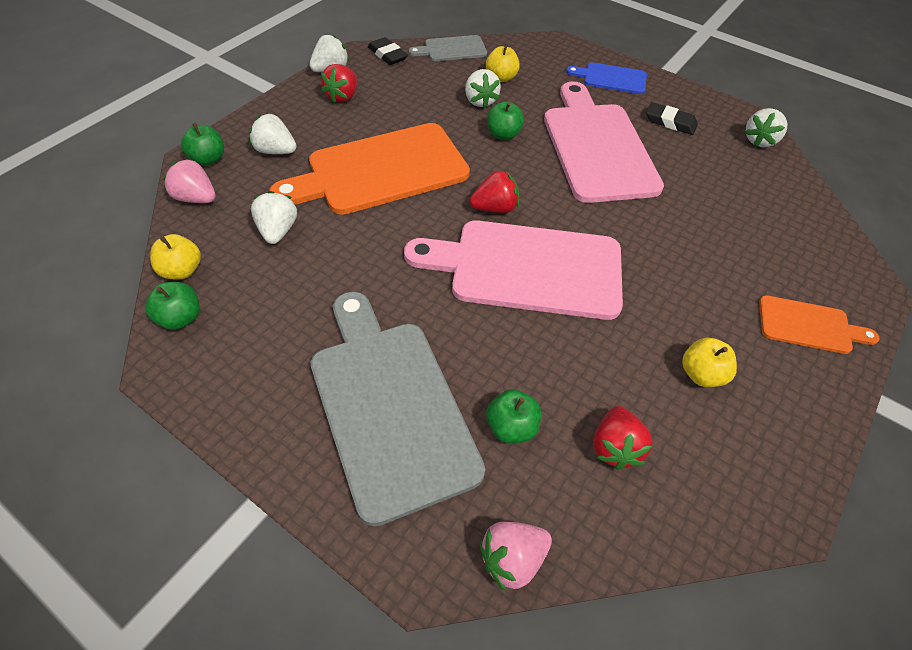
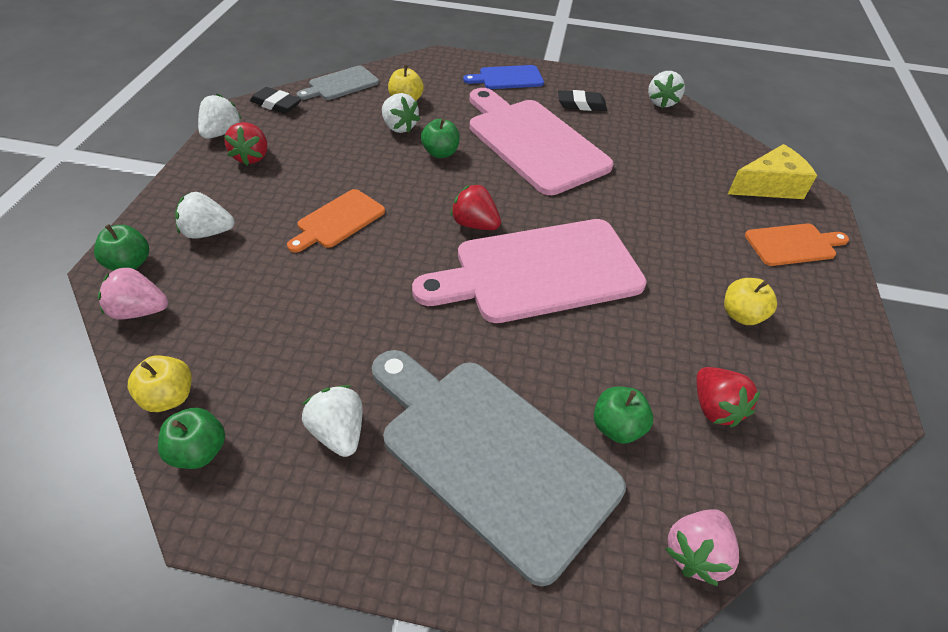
camera: 25 degrees left, 5 degrees down
white strawberry [251,191,297,244] -> white strawberry moved to [302,385,362,457]
orange cutting board [269,123,470,215] -> orange cutting board [287,189,385,253], size x0.49
red strawberry [470,170,519,213] -> red strawberry turned 105 degrees counterclockwise [450,184,501,230]
none -> yellow cheese [728,144,817,199]

